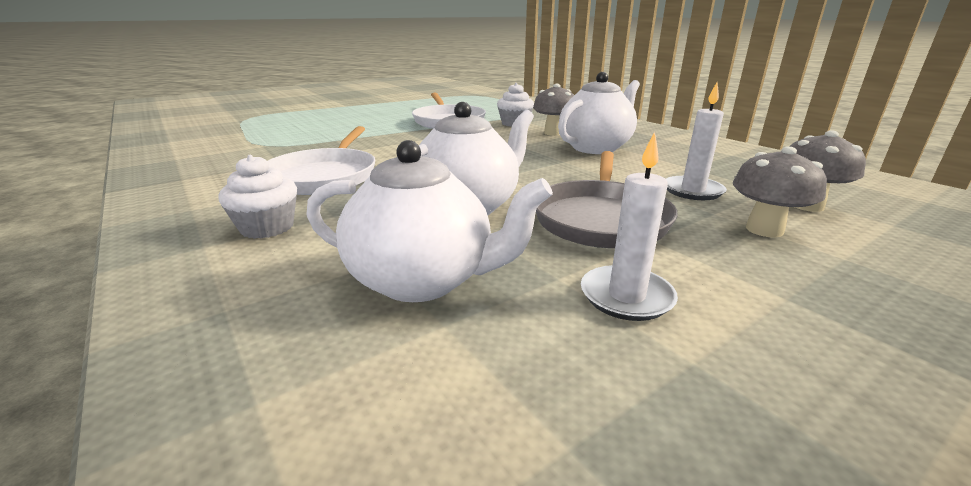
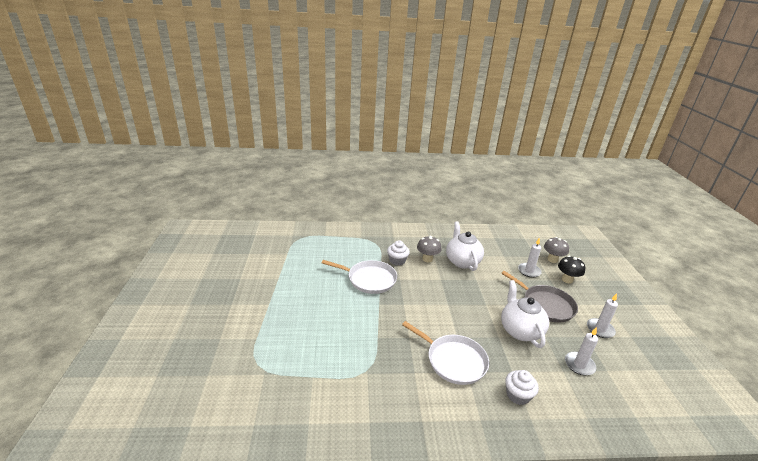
camera: 60 degrees left, 5 degrees up
white teapot [307,140,553,302] -> white candle [565,327,598,376]
grey mushroom [733,146,827,238] -> black mushroom [558,256,585,283]

